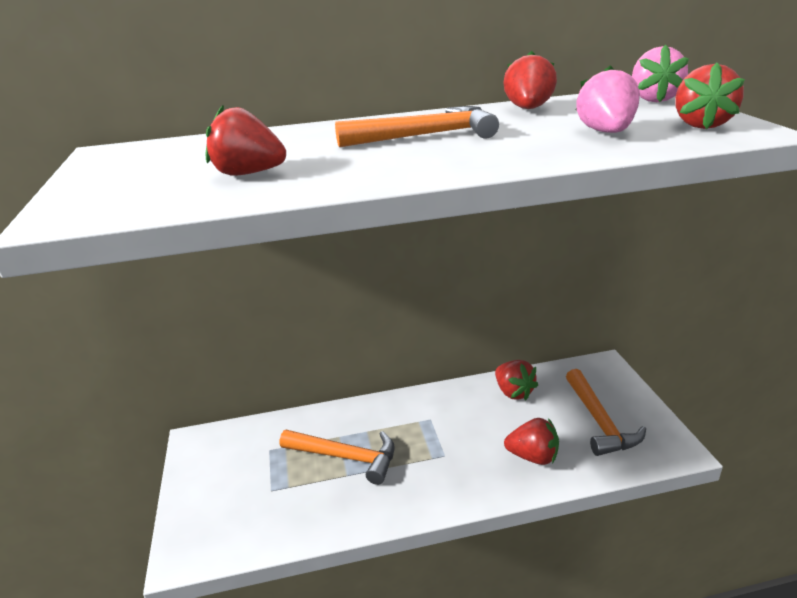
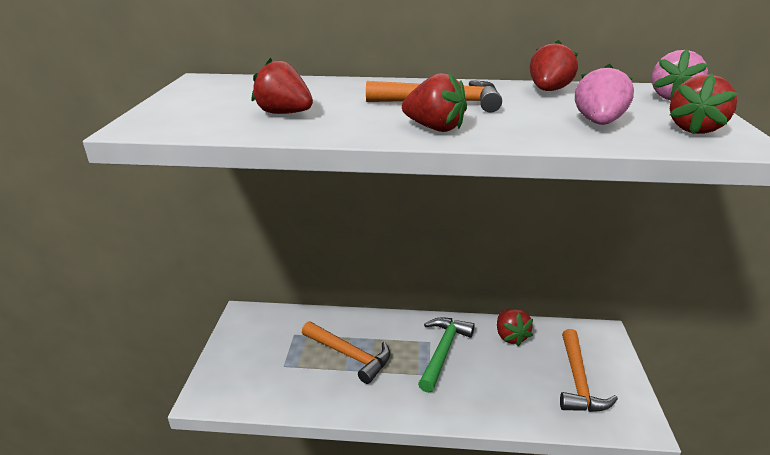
camera: 15 degrees right, 0 degrees up
red strawberry [504,418,559,465] -> red strawberry moved to [402,72,467,132]
none -> green hammer [418,317,475,393]

